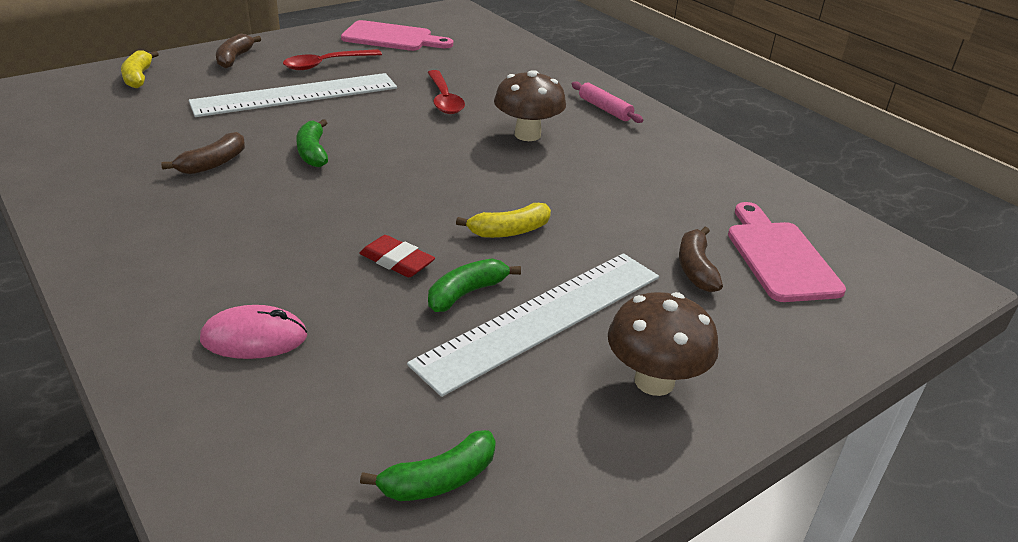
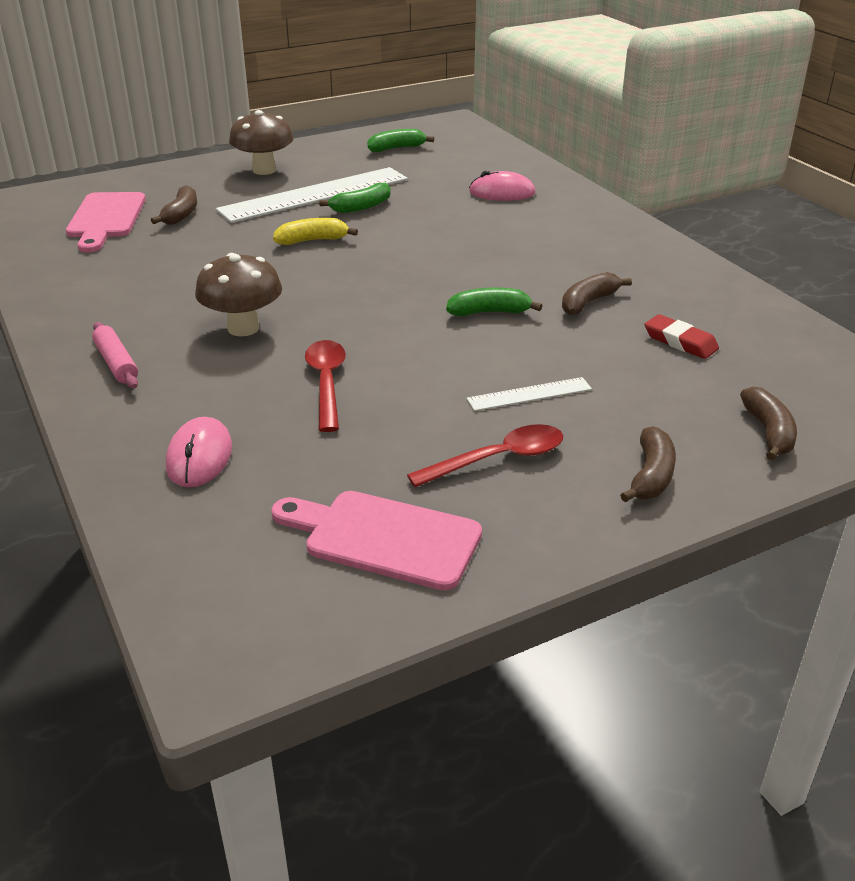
camera: 170 degrees left, 0 degrees up
yellow banana [121,50,159,88] -> brown banana [740,387,797,461]
white ruler [189,73,397,117] -> white ruler [467,377,592,411], size x0.45
green banana [296,119,328,167] -> green banana turned 90 degrees counterclockwise [446,287,542,316]
red eraser [359,235,435,277] -> red eraser moved to [645,314,719,359]
none -> pink mouse [166,417,232,487]

